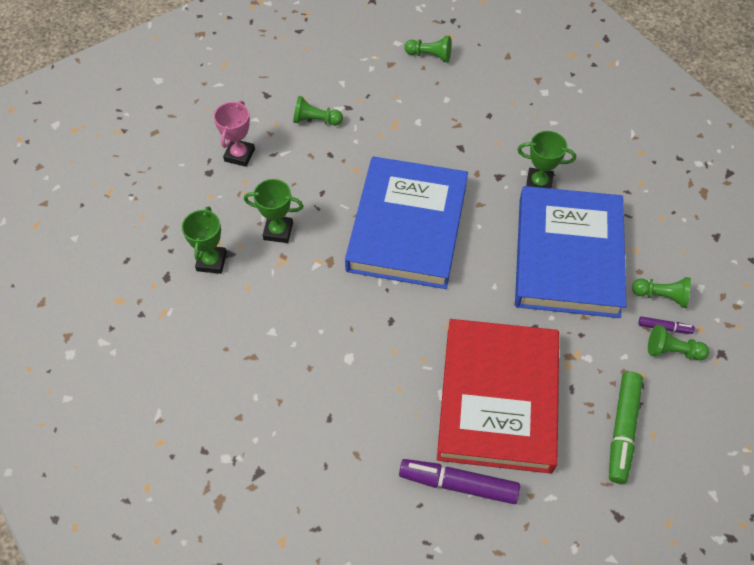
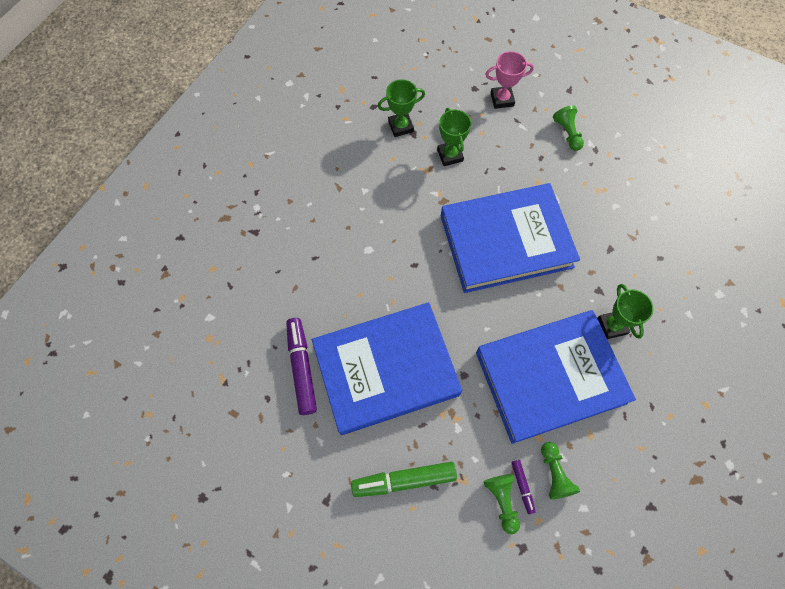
camera: 65 degrees right, 10 degrees up
green pawn [404,36,451,62] -> none
red book [437,319,559,474] -> blue book [312,302,462,435]

